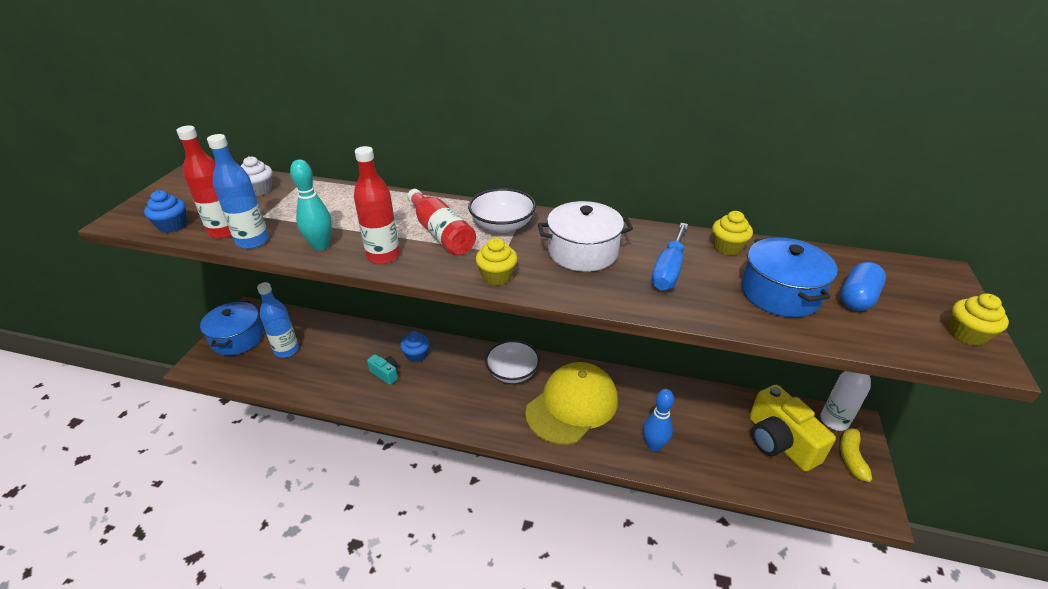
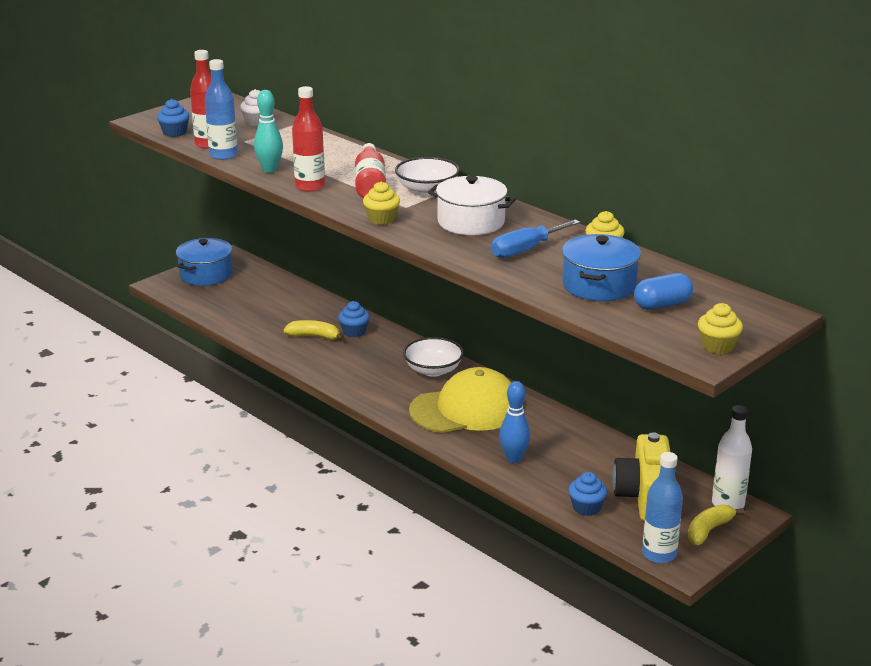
camera: 30 degrees right, 10 degrees down
blue bottle [257,282,299,358] -> blue bottle moved to [642,452,683,563]
turquoise camera [367,354,398,385] -> yellow banana [283,320,344,340]
none -> blue cupcake [568,472,607,516]

